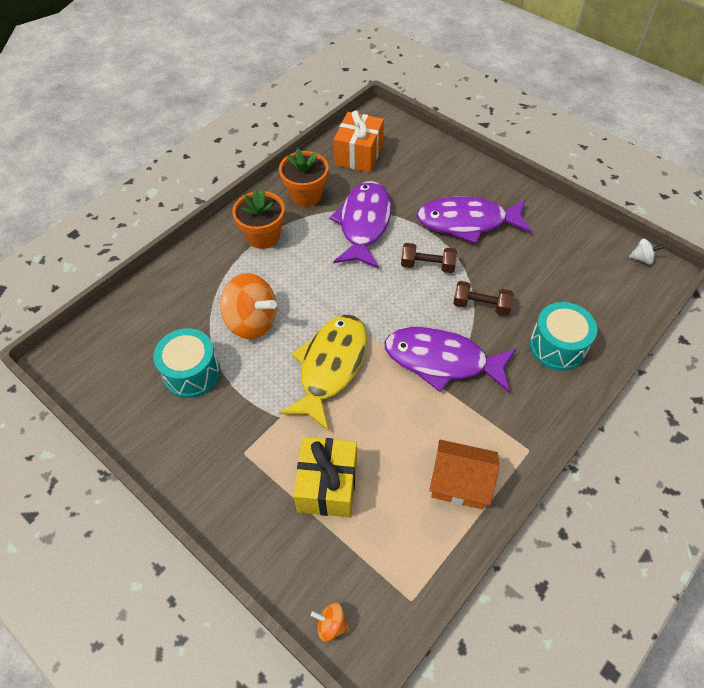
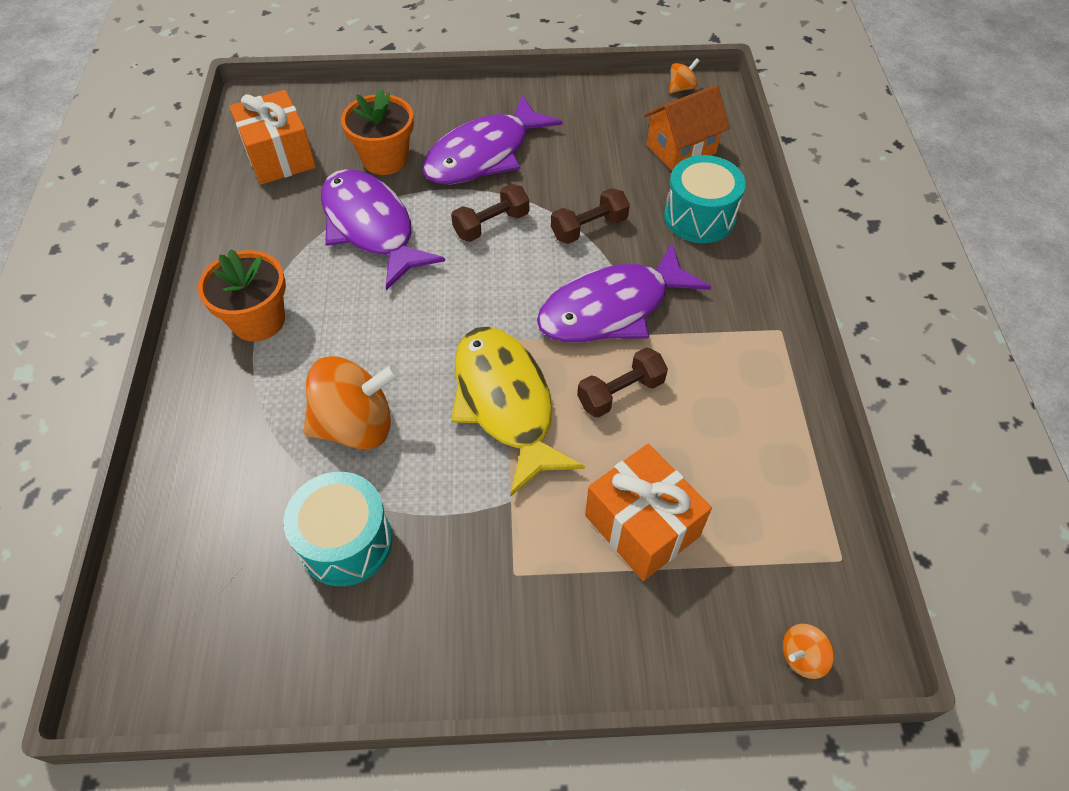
camera: 45 degrees left, 0 degrees up
orange flower pot [279,148,329,207] -> orange flower pot moved to [341,87,414,175]
yellow gift [293,437,357,518] -> orange gift [585,444,712,581]
orange house [430,440,500,509] -> orange house moved to [644,85,730,170]
white spinning top [629,239,664,264] -> orange spinning top [669,58,699,94]
none -> brown dumbbell [577,348,668,418]

